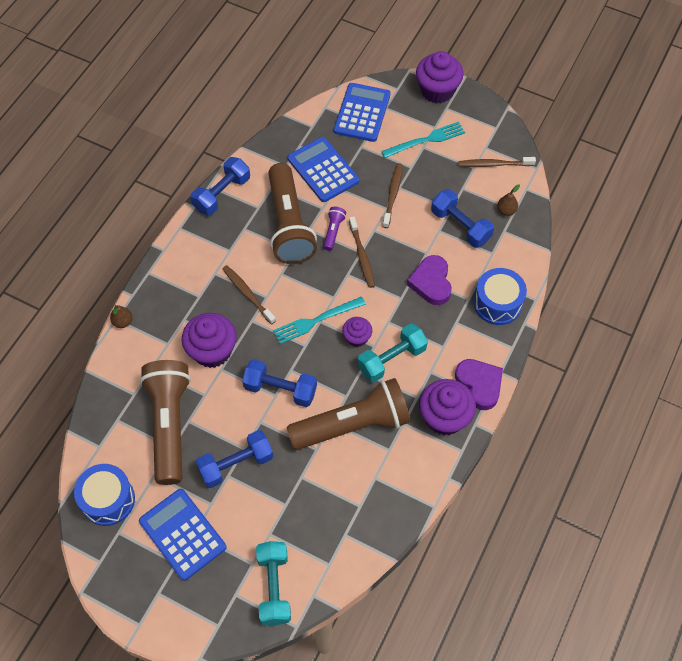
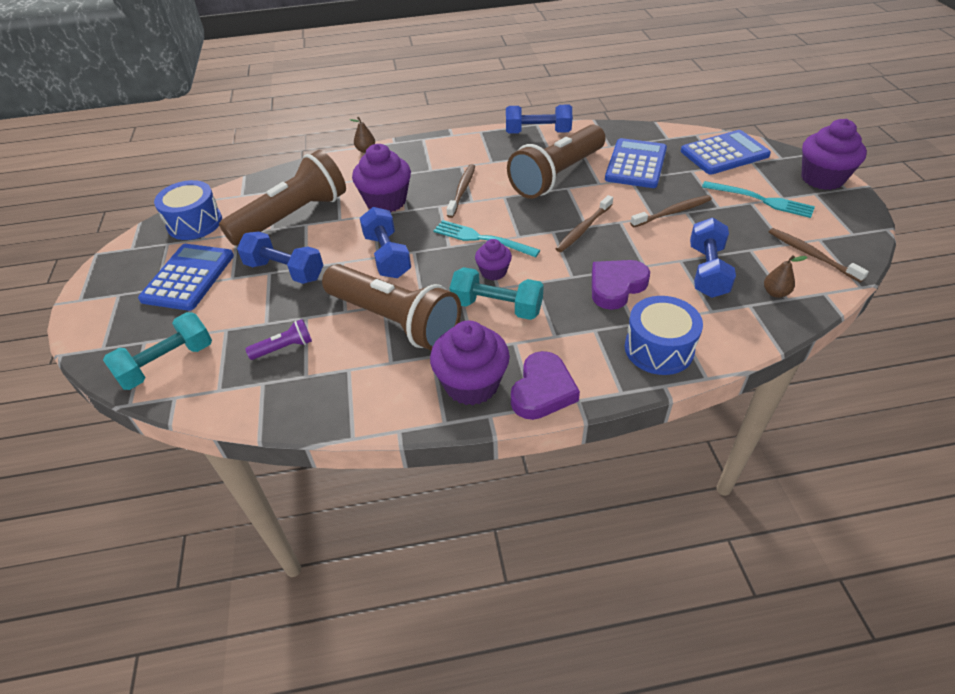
camera: 55 degrees right, 15 degrees down
purple flashlight [323,207,346,251] -> purple flashlight moved to [245,319,312,360]

